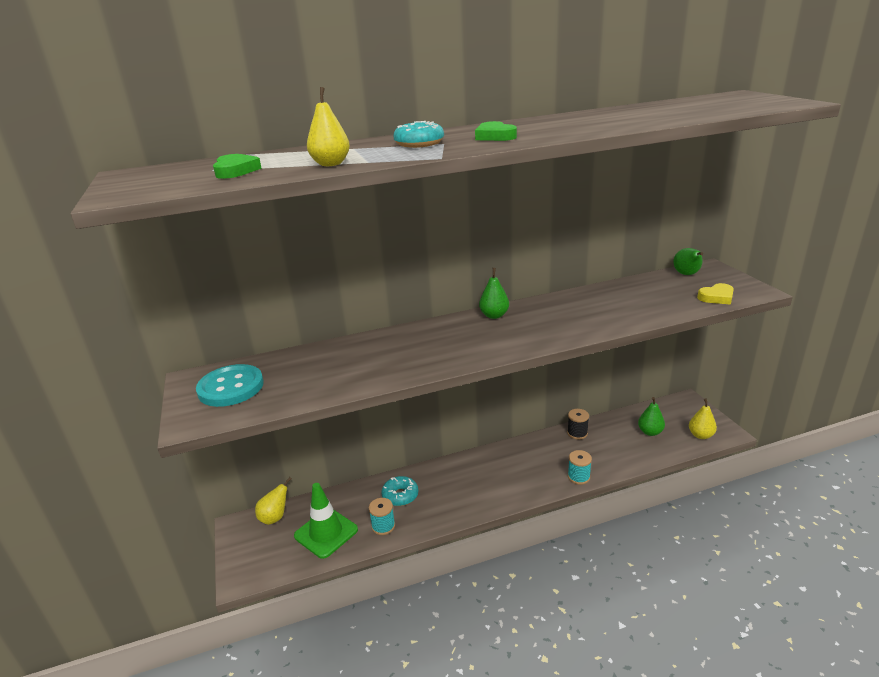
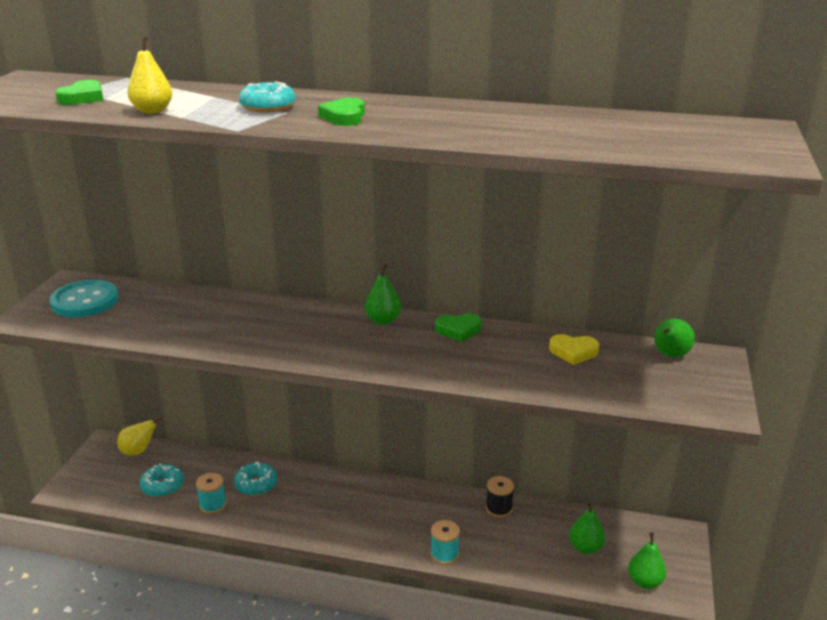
camera: 30 degrees right, 0 degrees up
green traffic cone [294,483,358,559] -> turquoise donut [140,463,184,497]
yellow pear [689,398,717,439] -> green pear [628,532,666,589]
yellow heart [697,283,734,305] -> yellow heart moved to [549,334,599,365]
none -> green heart [435,313,482,342]

